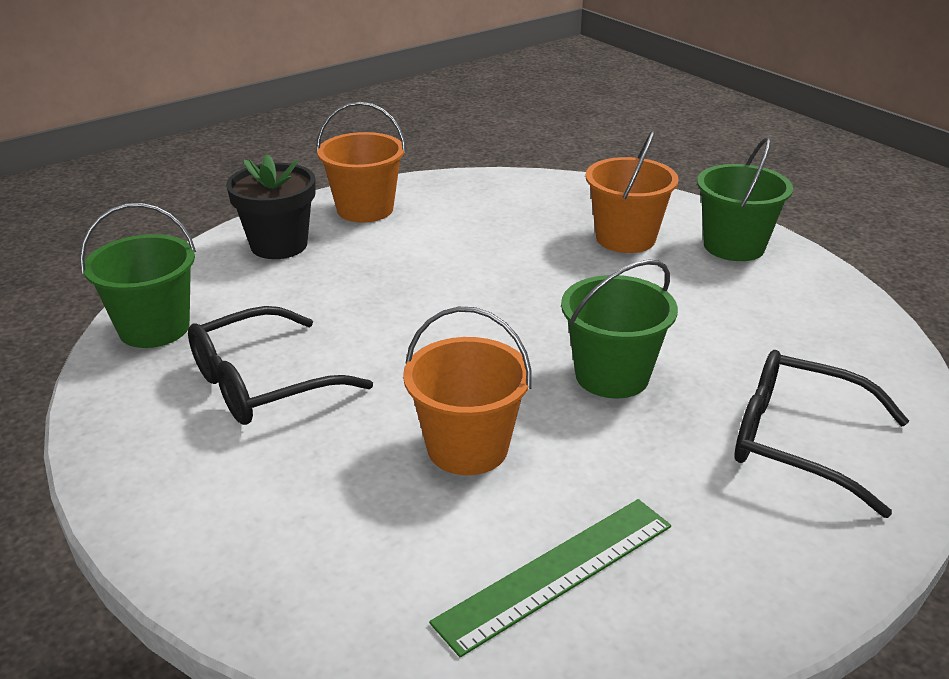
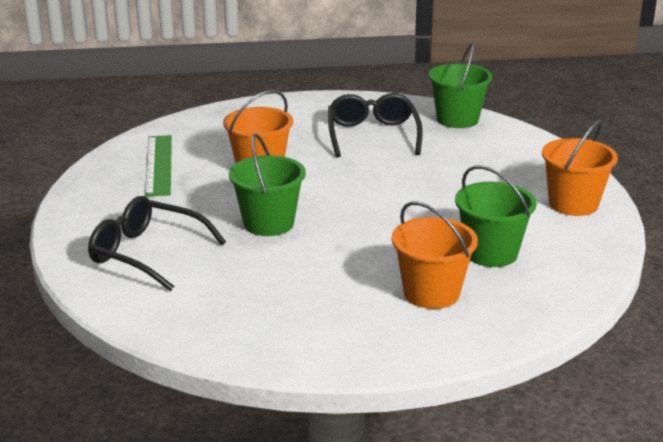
camera: 120 degrees right, 5 degrees down
black flower pot [226,154,316,259] -> none
green bucket [697,137,793,261] -> green bucket moved to [455,165,537,267]
black glasses [735,350,909,518] -> black glasses turned 120 degrees counterclockwise [88,196,226,291]

